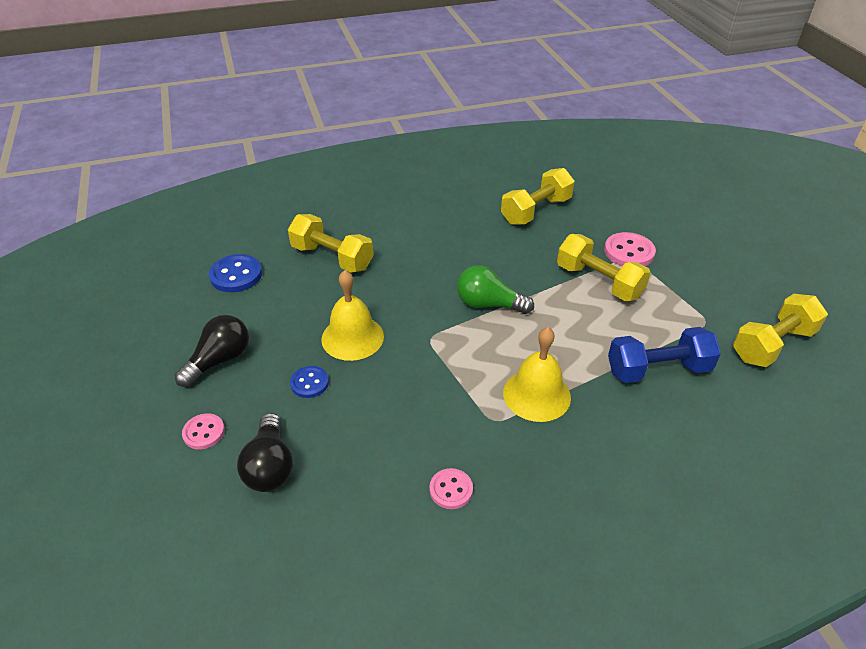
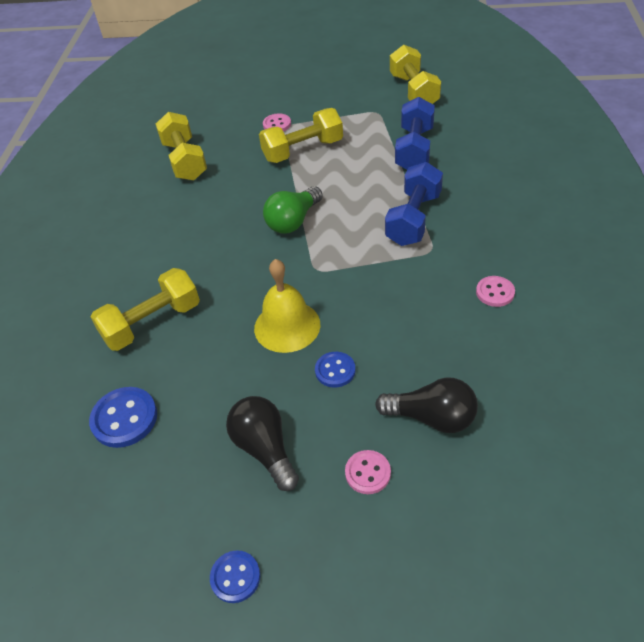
camera: 65 degrees left, 5 degrees up
yellow bell [503,327,571,422] -> blue dumbbell [385,162,443,246]
pink button [604,232,656,266] -> pink button [263,113,291,132], size x0.64
none -> blue button [210,550,260,603]

